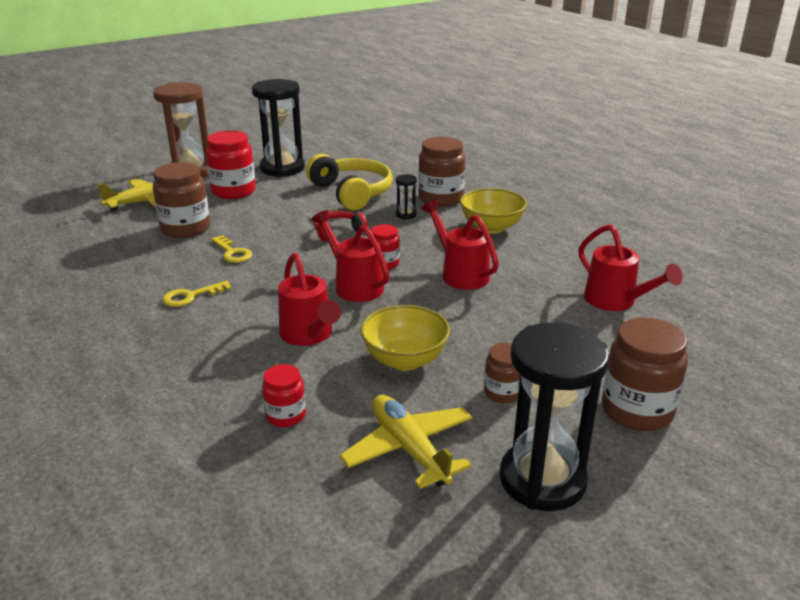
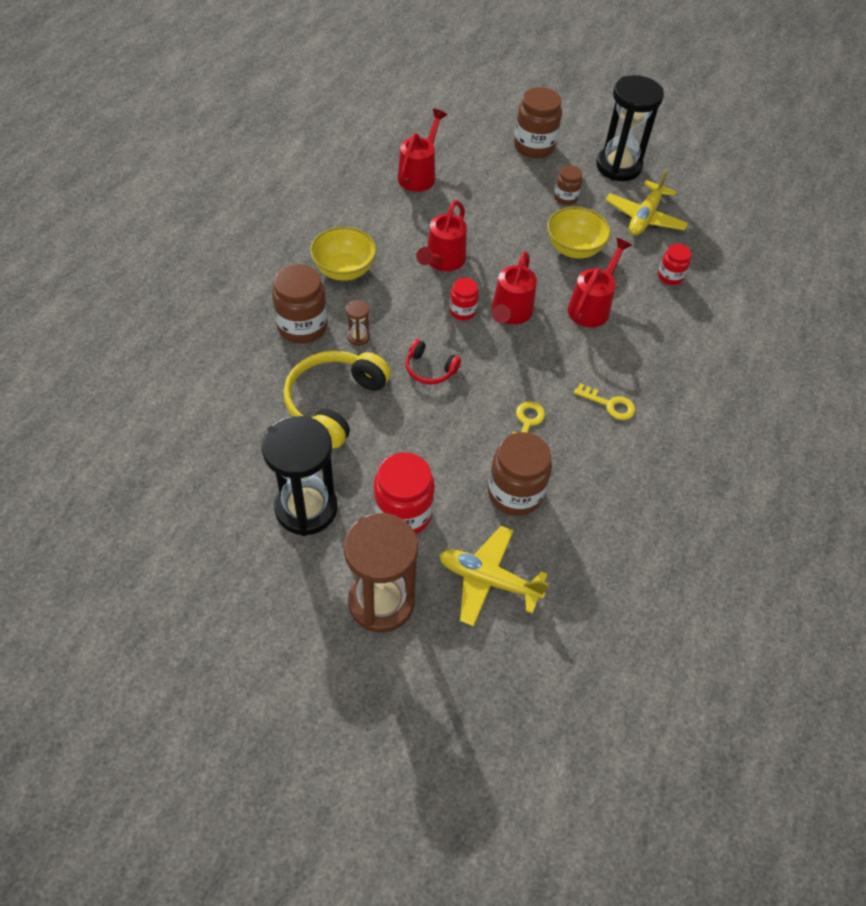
camera: 125 degrees left, 25 degrees up
black hourglass [395,174,417,219] -> brown hourglass [346,300,370,346]

